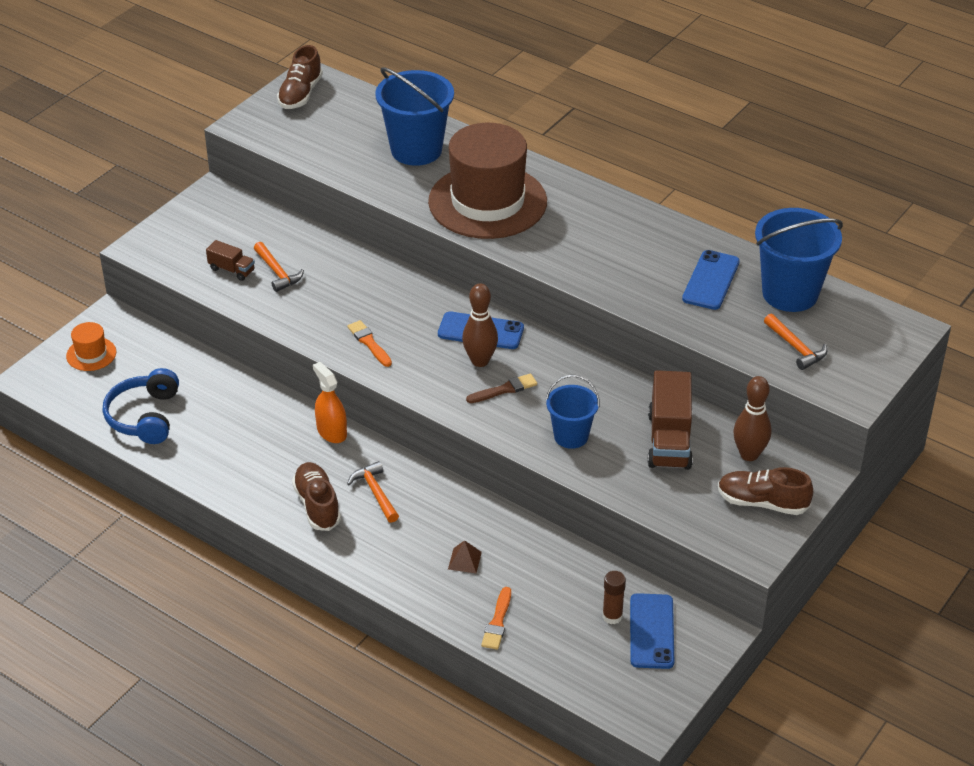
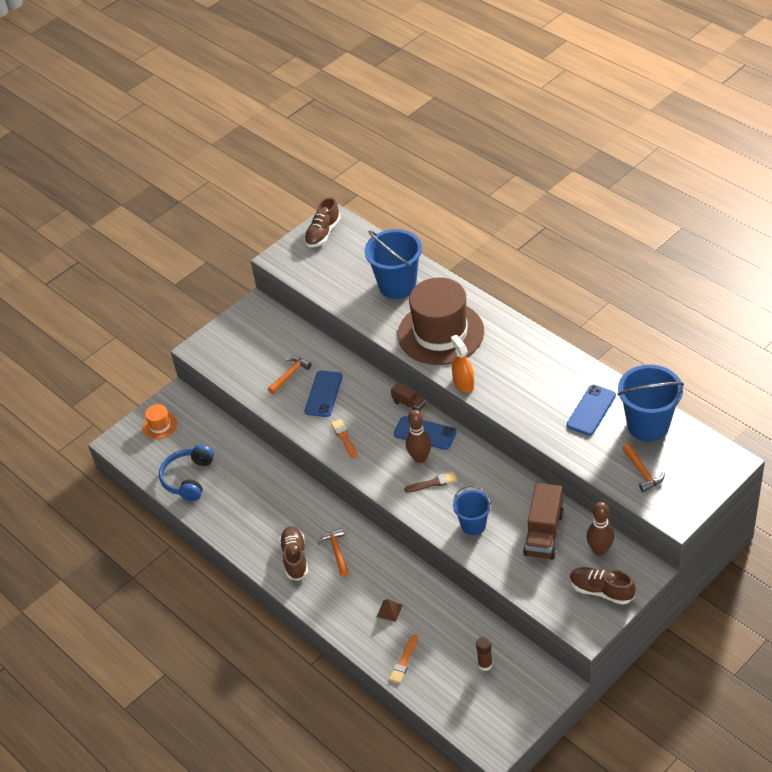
camera: 15 degrees right, 5 degrees up
brown truck [206,240,255,281] -> brown truck moved to [391,382,426,411]
orange hammer [254,242,304,292] -> orange hammer turned 120 degrees counterclockwise [268,356,312,394]
orange spray bottle [313,362,347,443] -> orange spray bottle moved to [451,335,474,393]
blue phone [630,593,674,669] -> blue phone moved to [305,371,343,417]

